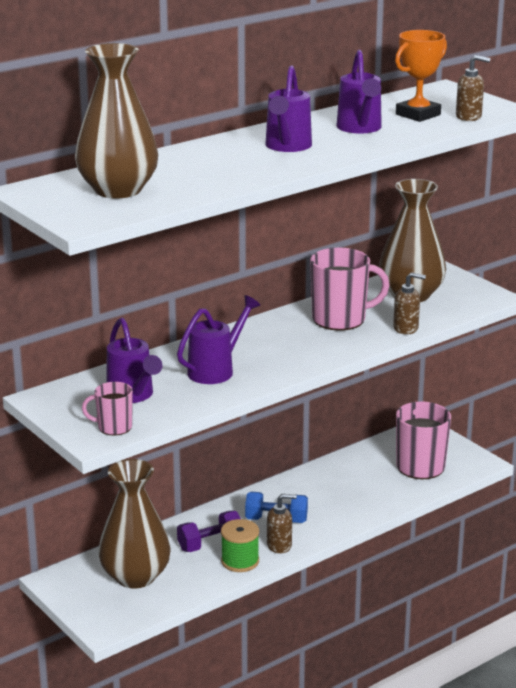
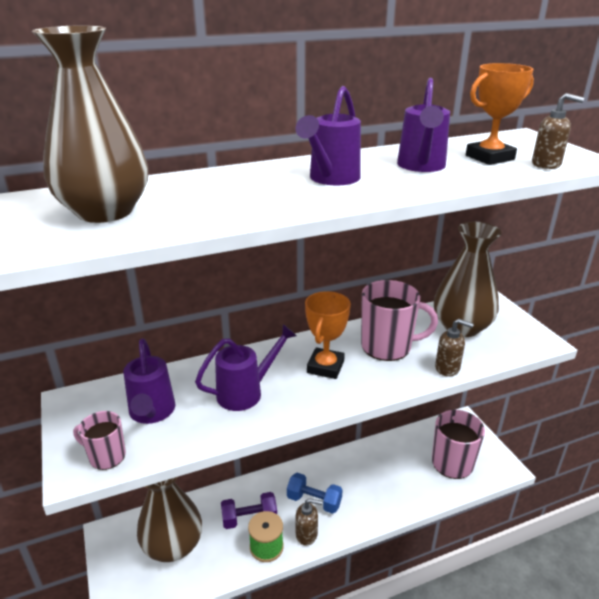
camera: 15 degrees right, 5 degrees up
none -> orange trophy [305,291,351,379]

